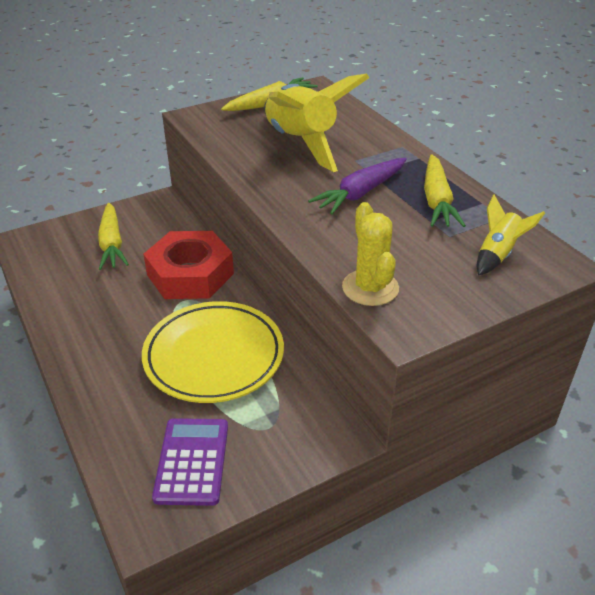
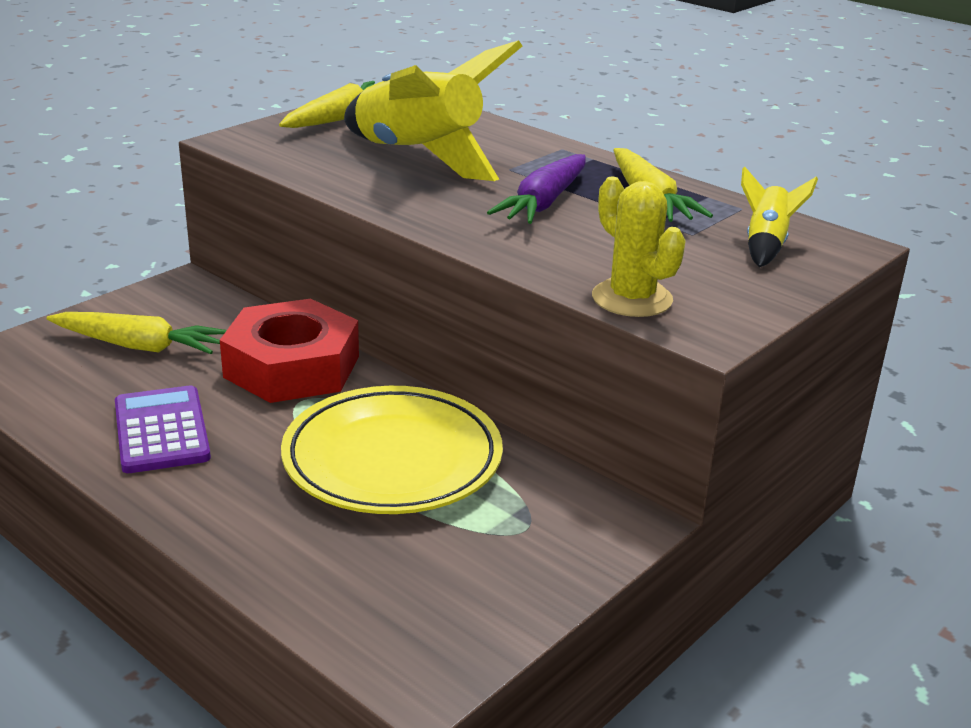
camera: 20 degrees left, 10 degrees down
yellow carrot [98,203,129,270] -> yellow carrot turned 45 degrees counterclockwise [46,312,227,354]
purple calculator [152,418,228,506] -> purple calculator moved to [115,385,211,473]

